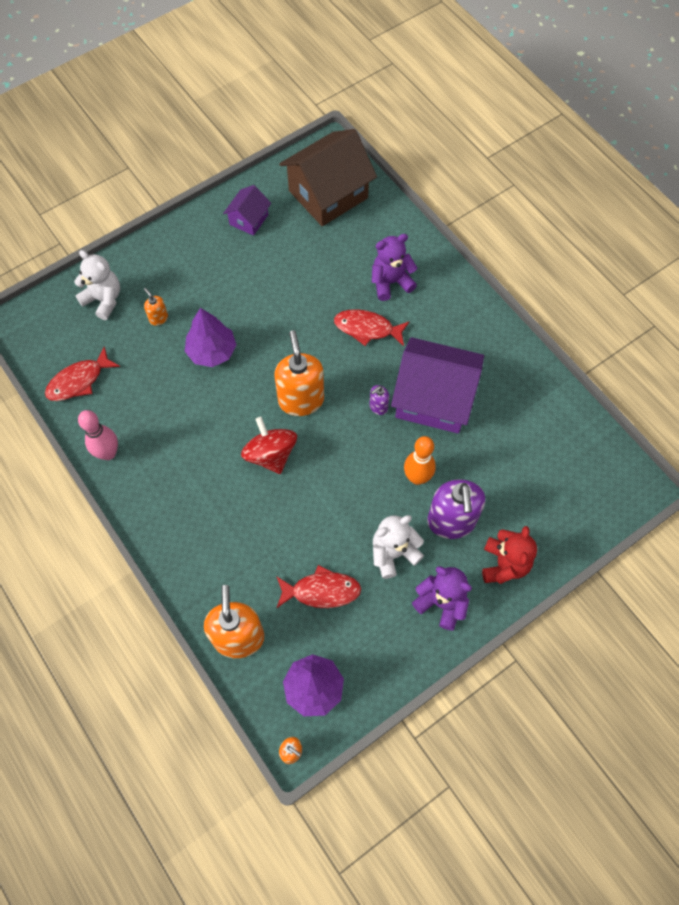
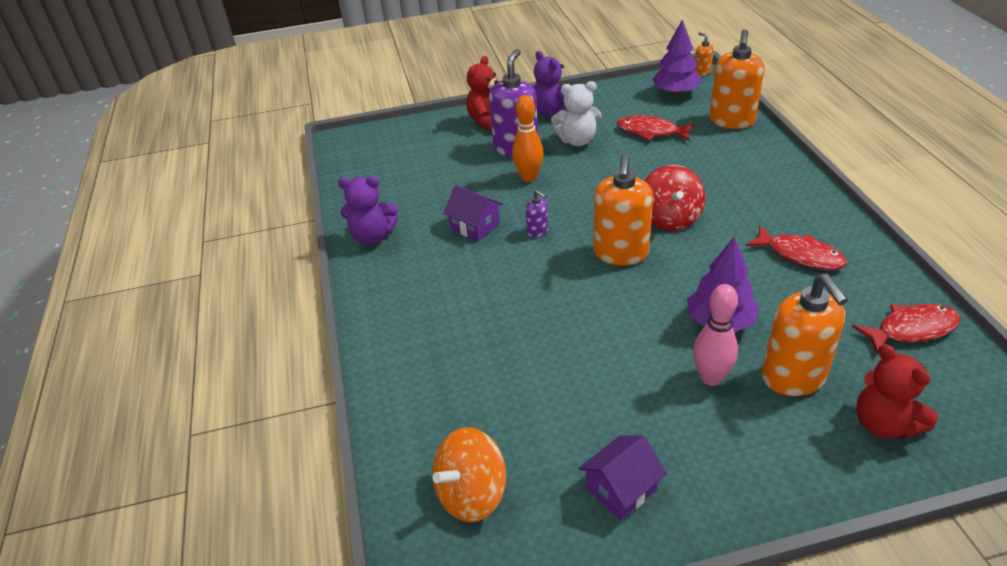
camera: 155 degrees left, 25 degrees down
white teddy bear [74,250,120,320] -> red teddy bear [856,344,938,440]
pink bowling pin [78,410,118,460] -> pink bowling pin moved to [693,284,738,386]
orange soap dispenser [144,288,168,326] -> orange soap dispenser [762,273,848,396], size x2.20
brown house [279,129,377,226] -> orange spinning top [432,427,506,522]
red fish [334,309,410,346] -> red fish moved to [746,225,847,270]
purple soap dispenser [369,385,389,415] -> purple soap dispenser turned 60 degrees clockwise [525,190,548,238]
purple teddy bear [372,234,417,301] -> purple teddy bear moved to [338,176,398,245]
purple house [391,337,484,433] -> purple house [443,185,503,241], size x0.50

